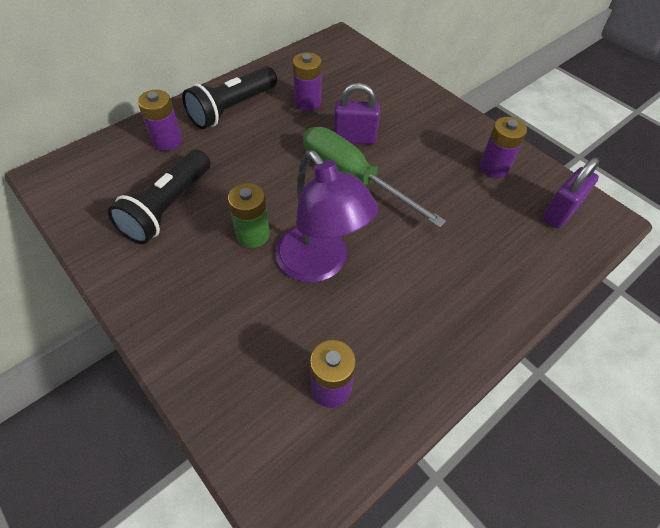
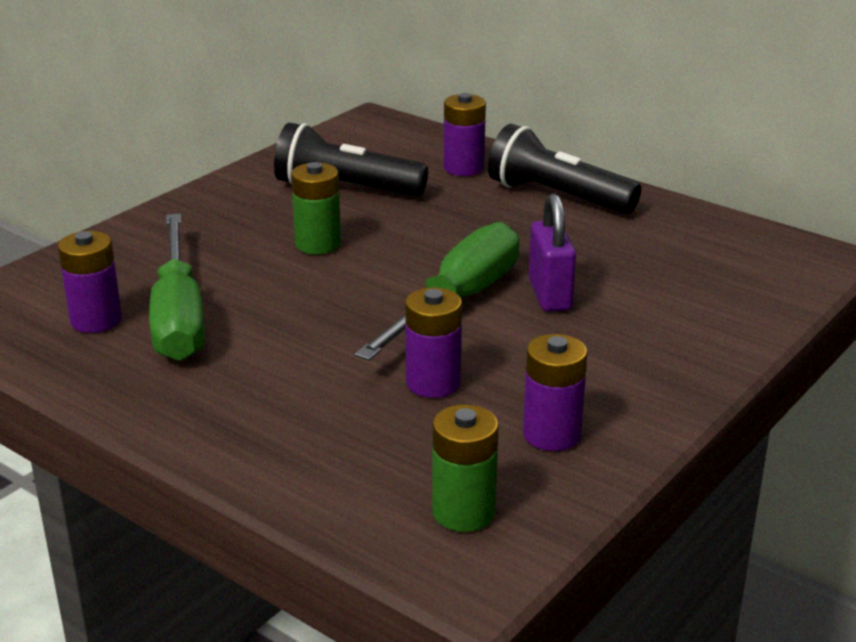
camera: 80 degrees right, 25 degrees down
purple lamp [275,150,378,282] -> none
purple battery [293,52,322,111] -> purple battery moved to [405,287,462,398]
purple padlock [542,158,599,229] -> green battery [432,404,499,532]
none -> green screwdriver [149,214,205,361]

